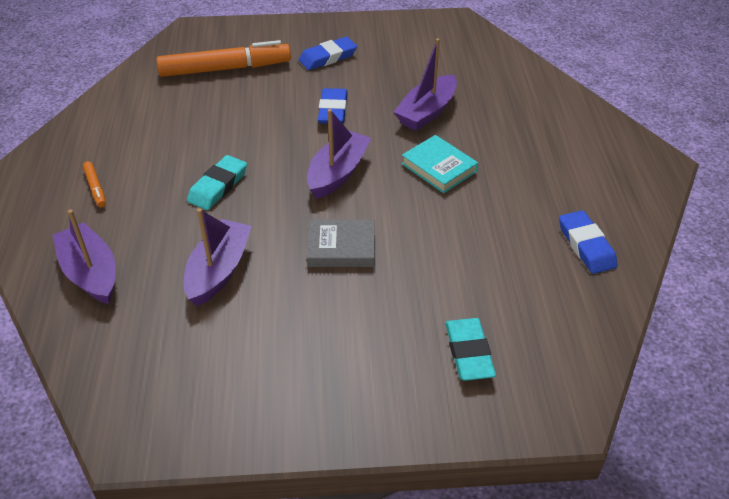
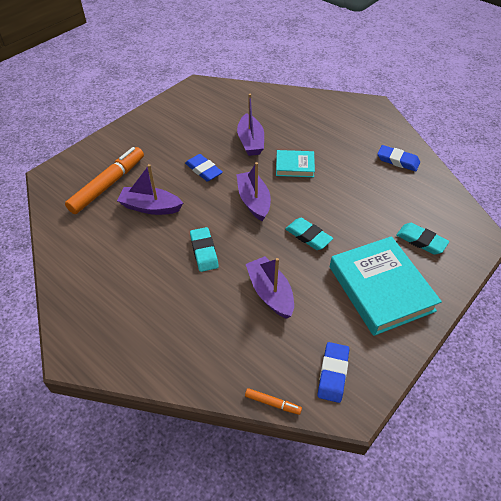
camera: 45 degrees left, 5 degrees up
purple boat [52,209,116,304] -> purple boat moved to [117,164,183,215]
orange marker [83,161,106,207] -> orange marker moved to [245,388,302,415]
blue eraser [299,37,357,70] -> blue eraser moved to [317,342,349,403]
grey book [307,220,375,267] -> turquoise eraser [285,218,333,250]
none -> turquoise book [330,236,442,336]

